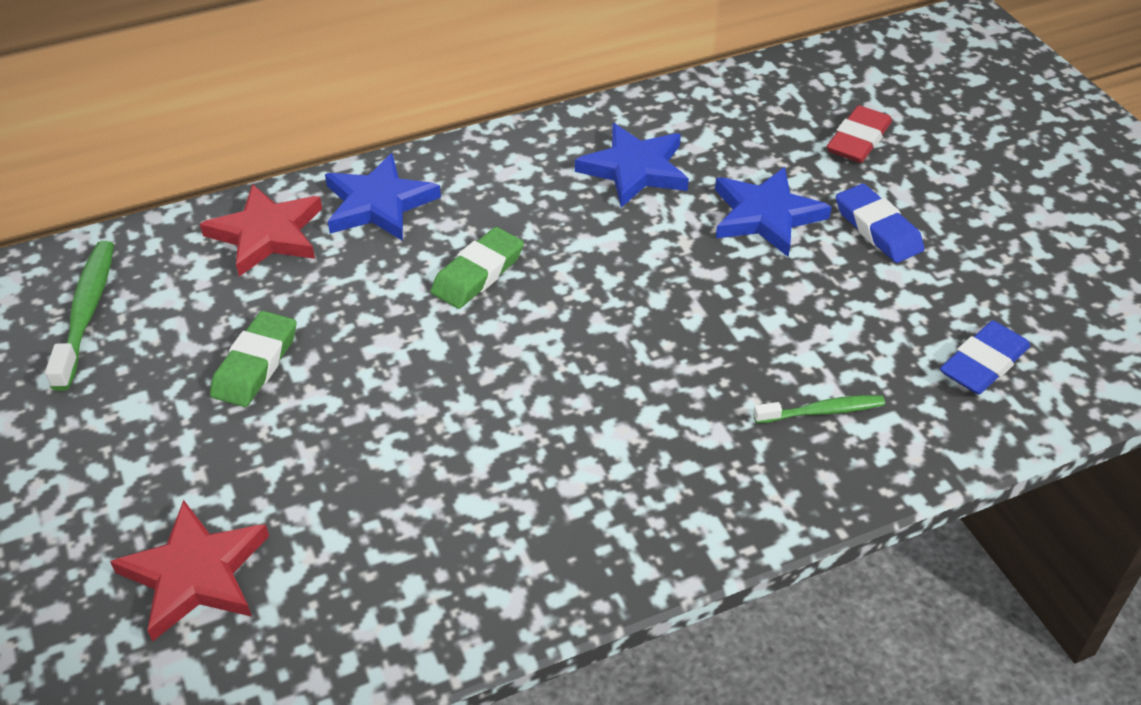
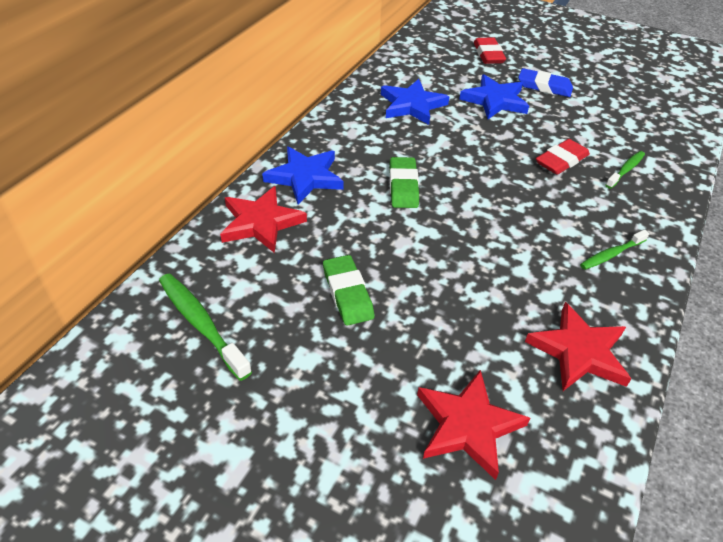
camera: 40 degrees left, 0 degrees up
blue eraser [940,321,1031,395] -> none
none -> red star [525,302,631,391]
none -> red eraser [536,139,590,175]
none -> green toothbrush [580,230,650,270]

